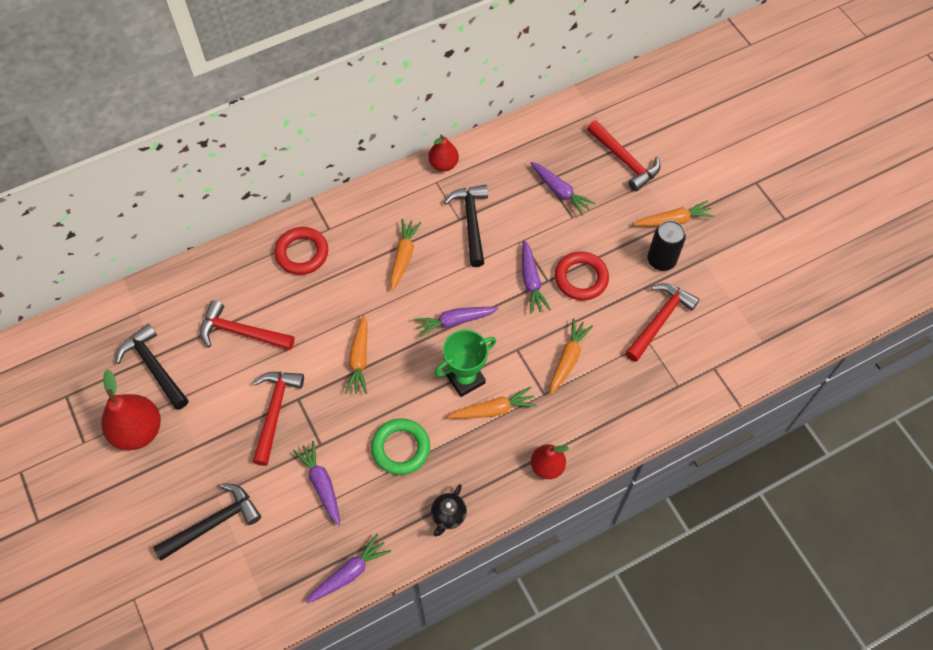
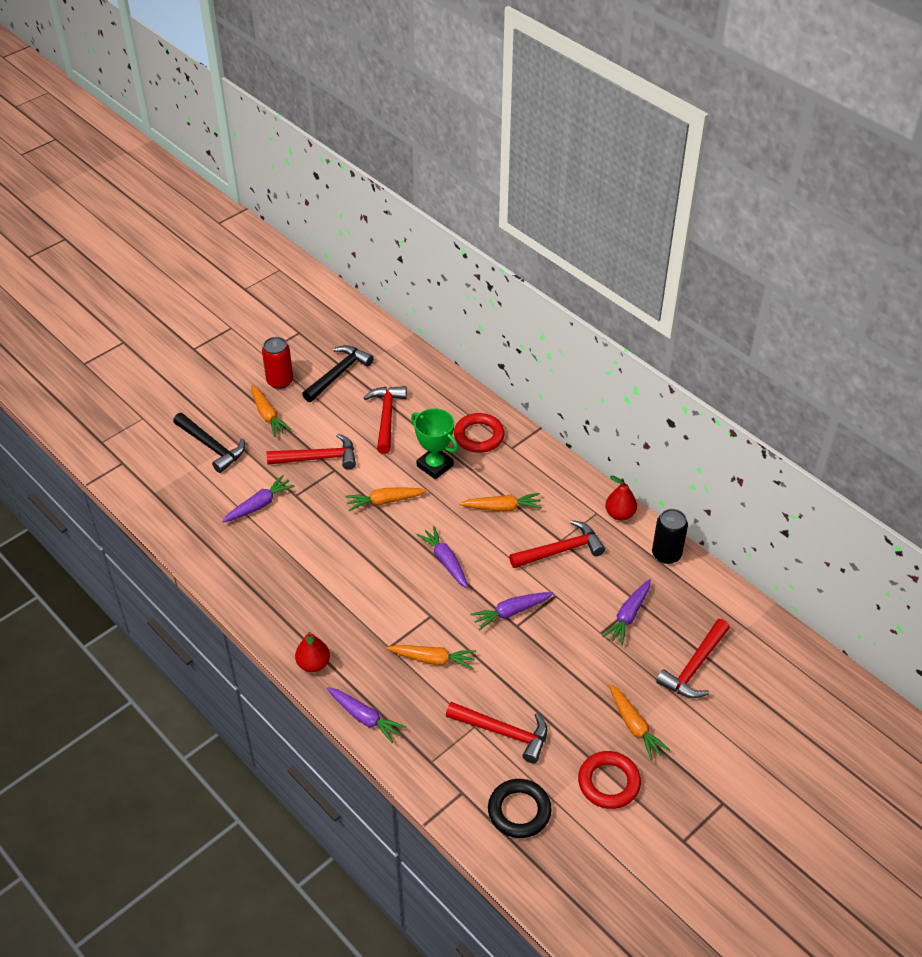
camera: 75 degrees right, 15 degrees down
red pear [101,369,161,450] -> red can [262,337,293,389]
purple carrot [306,534,391,603] -> purple carrot moved to [327,687,406,743]
green ring [371,418,430,475] -> none
black teapot [431,484,467,537] -> none
green trophy [434,330,496,397] -> green trophy moved to [411,408,458,479]
black hammer [444,185,488,267] -> red hammer [509,520,605,568]
orange carrot [448,387,537,419] -> orange carrot moved to [251,385,292,437]
red ring [555,251,609,301] -> red ring moved to [578,751,641,809]
black can [648,220,686,271] -> black can moved to [652,509,688,564]
none -> black ring [488,779,552,838]

